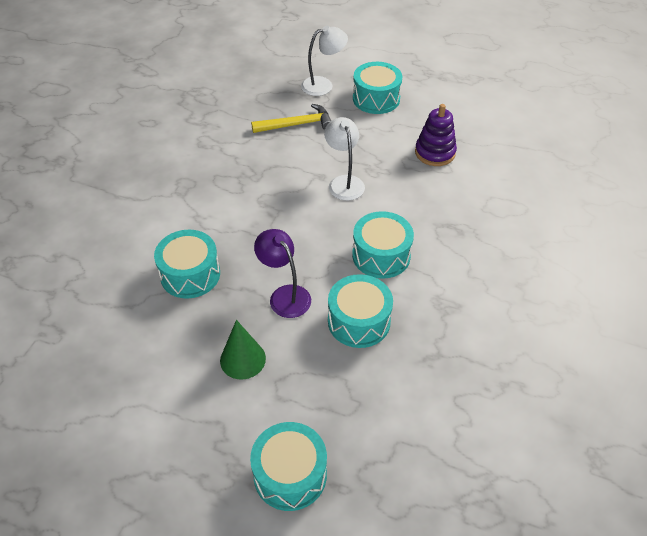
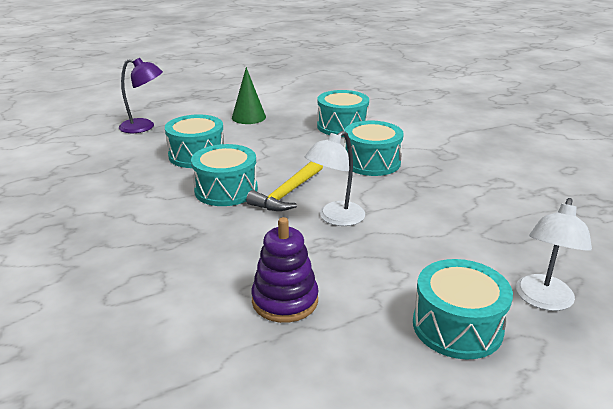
camera: 135 degrees right, 20 degrees down
turquoise drum [250,422,327,511] -> turquoise drum moved to [344,121,404,176]
yellow hammer [251,104,331,133] -> yellow hammer moved to [246,161,323,211]
purple lamp [254,229,311,318] -> purple lamp moved to [119,58,163,133]
white lamp [324,117,365,201] -> white lamp turned 105 degrees clockwise [305,131,365,226]

